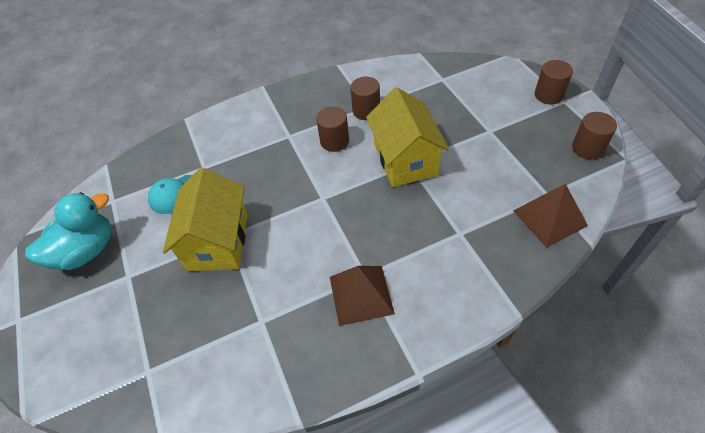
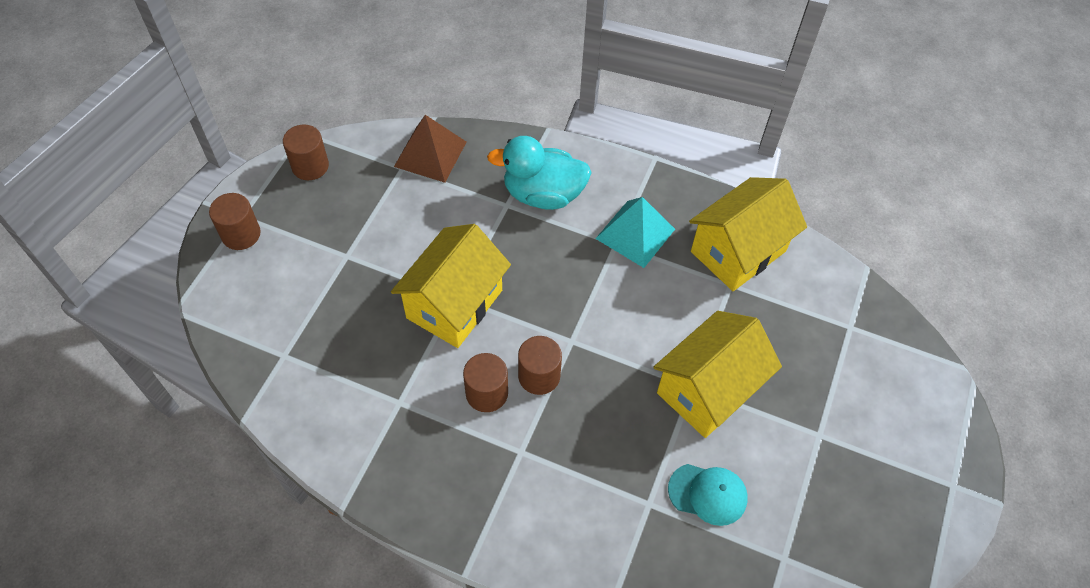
camera: 140 degrees left, 5 degrees up
turquoise duck [25,192,112,270] -> turquoise duck moved to [487,136,592,210]
brown pyramid [330,266,395,326] -> turquoise pyramid [595,197,675,268]
brown cylinder [350,77,380,120] -> brown cylinder moved to [518,336,562,395]
none -> yellow house [689,177,807,291]

